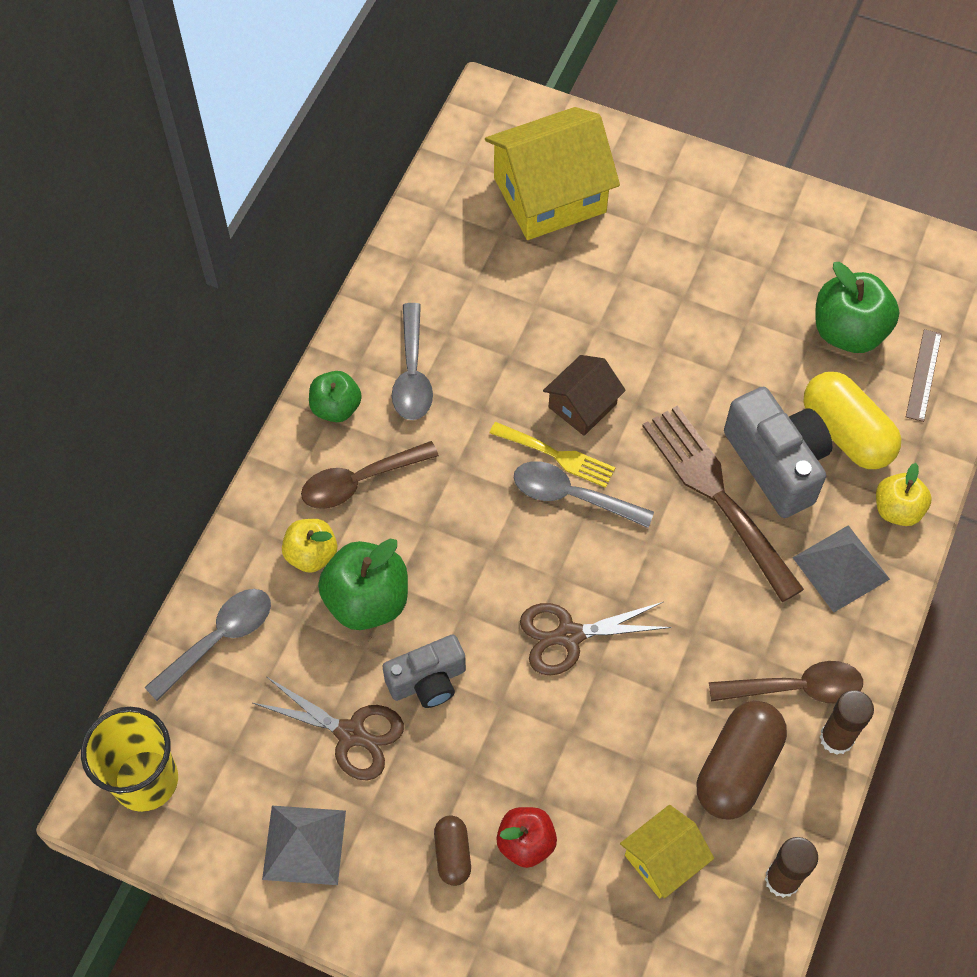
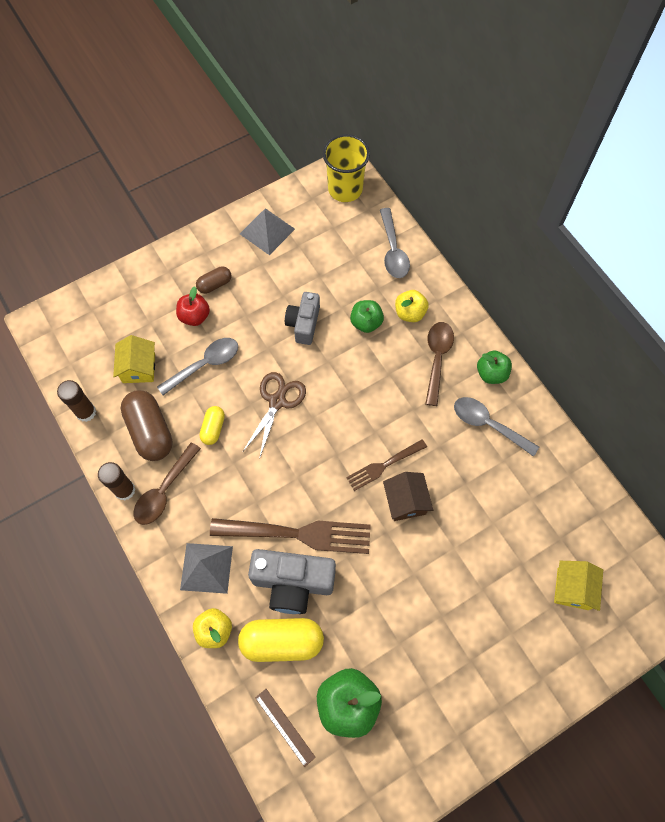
camera: 125 degrees right, 5 degrees up
brown scissors [253,677,404,780] -> none
green apple [318,538,408,630] -> green apple [350,300,384,333], size x0.63
brown capsule [434,815,471,886] -> brown capsule turned 60 degrees counterclockwise [196,266,231,294]
yellow house [485,107,620,240] -> yellow house [554,561,603,611], size x0.54
yellow fork [490,422,615,488] -> brown fork [346,439,427,491]
grey spoon [514,461,654,528] -> grey spoon moved to [157,338,238,395]
none -> yellow capsule [199,406,225,445]

